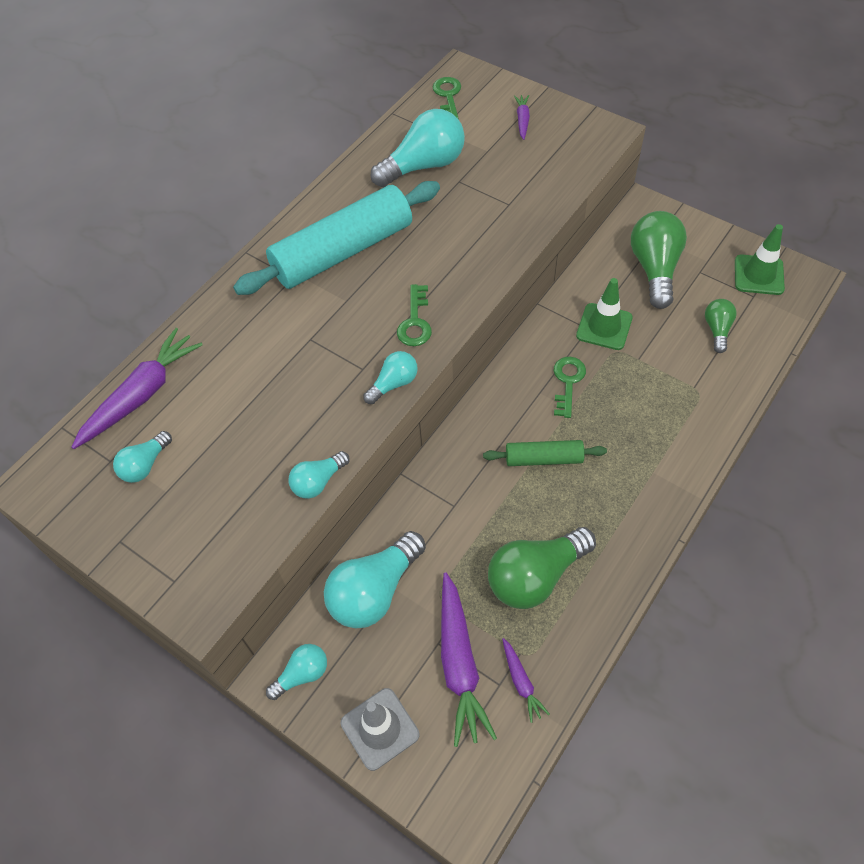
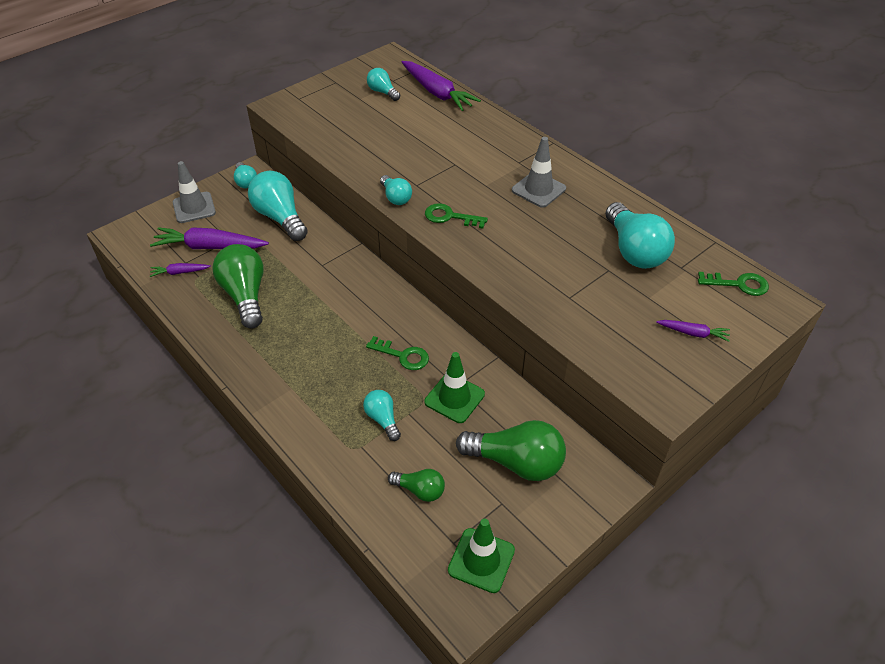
camera: 100 degrees right, 10 degrees down
turquoise rolling pin [233,181,440,295] -> grey traffic cone [512,137,566,208]
turquoise light bulb [288,451,349,499] -> turquoise light bulb moved to [363,390,401,441]
green rolling pin [483,440,607,466] -> none

